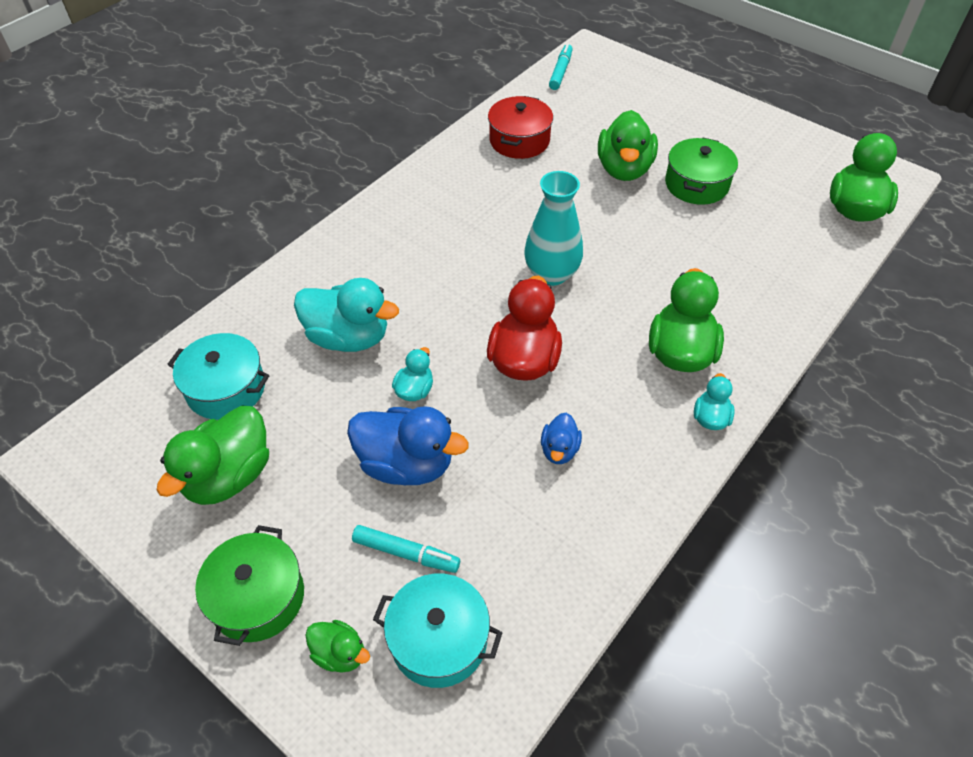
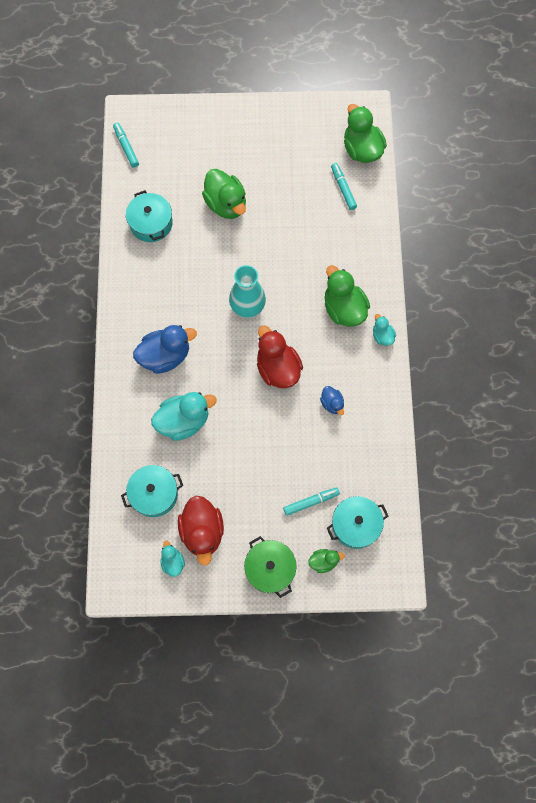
camera: 40 degrees left, 20 degrees up
green duck [156,405,269,505] -> red duck [178,496,224,566]
blue duck [347,406,468,485] -> blue duck moved to [133,325,197,374]
turquoise duck [392,347,433,401] -> turquoise duck moved to [160,541,185,577]
red pot [488,96,553,159] -> turquoise pot [126,190,173,242]
green pot [665,137,738,205] -> none
none -> turquoise marker [331,163,357,210]

